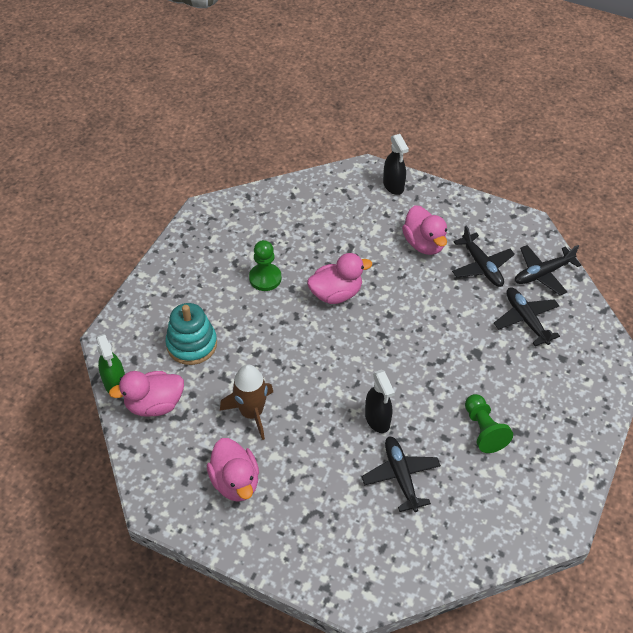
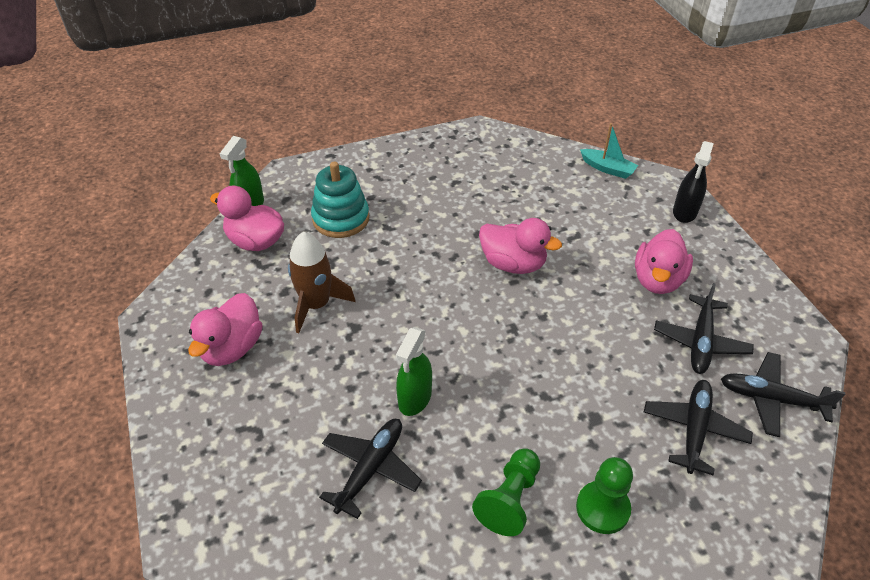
camera: 45 degrees right, 5 degrees down
green pawn [249,240,281,291] -> green pawn moved to [576,457,633,534]
black spray bottle [365,370,395,433] -> green spray bottle [396,327,432,416]
none -> turquoise boat [580,123,638,179]

